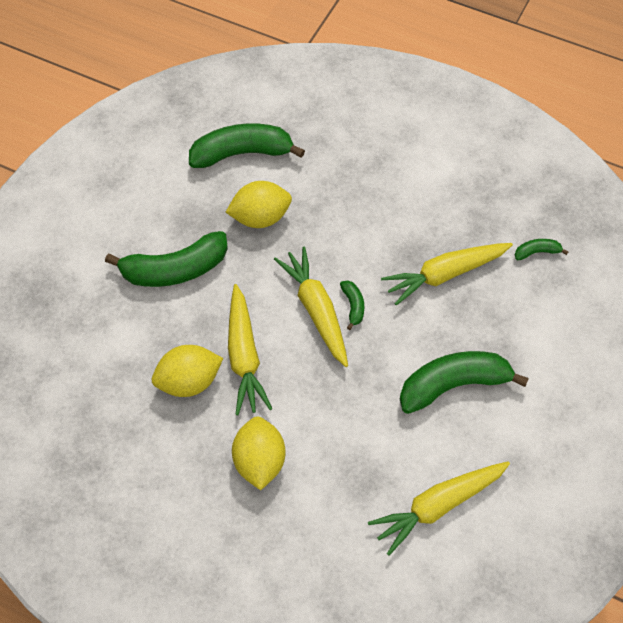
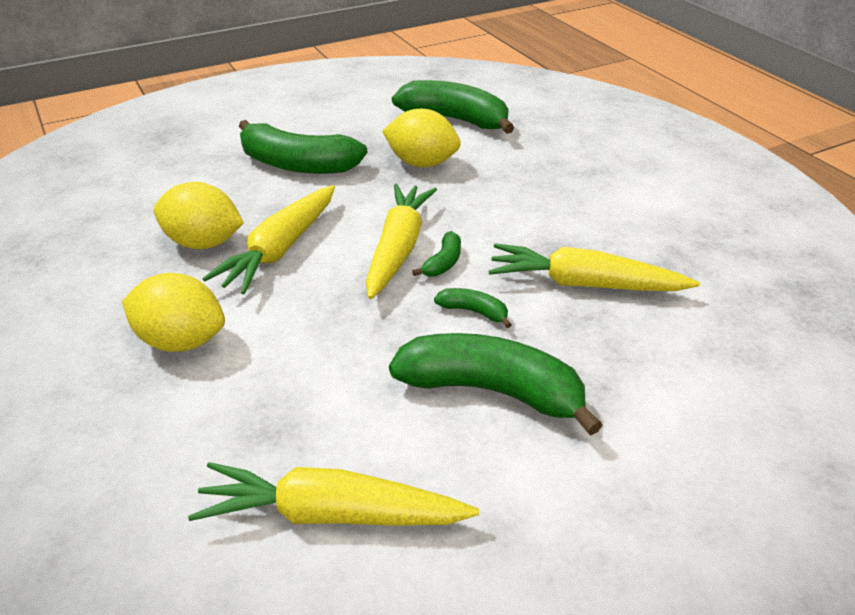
camera: 35 degrees right, 20 degrees down
yellow lemon [232,417,285,490] -> yellow lemon turned 75 degrees clockwise [122,273,225,352]
green banana [515,239,569,260] -> green banana moved to [434,288,512,328]

